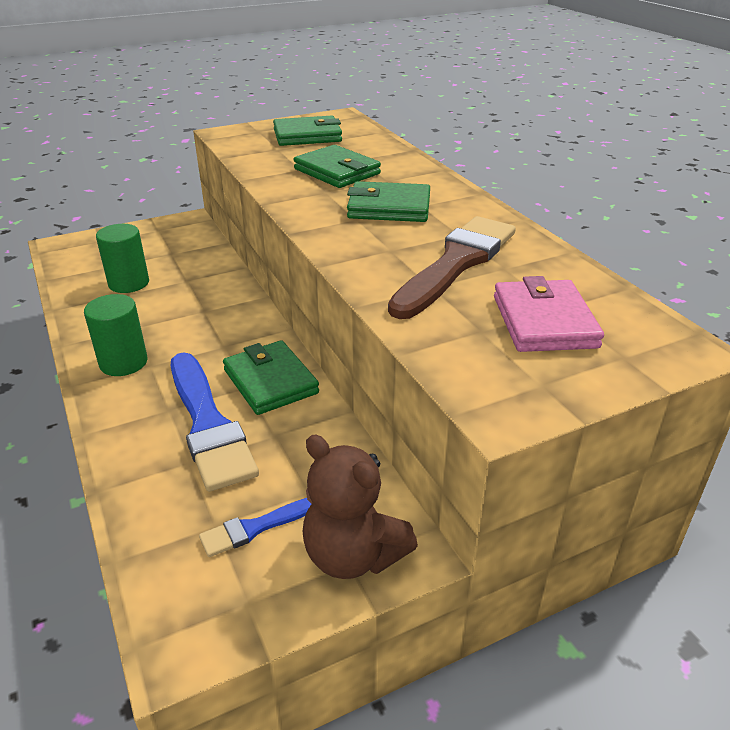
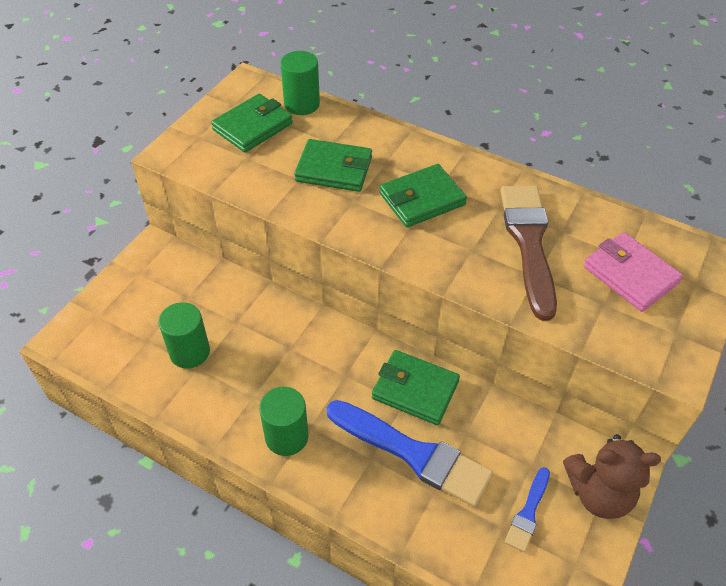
camera: 35 degrees left, 15 degrees up
none -> green cylinder [281,51,320,115]

